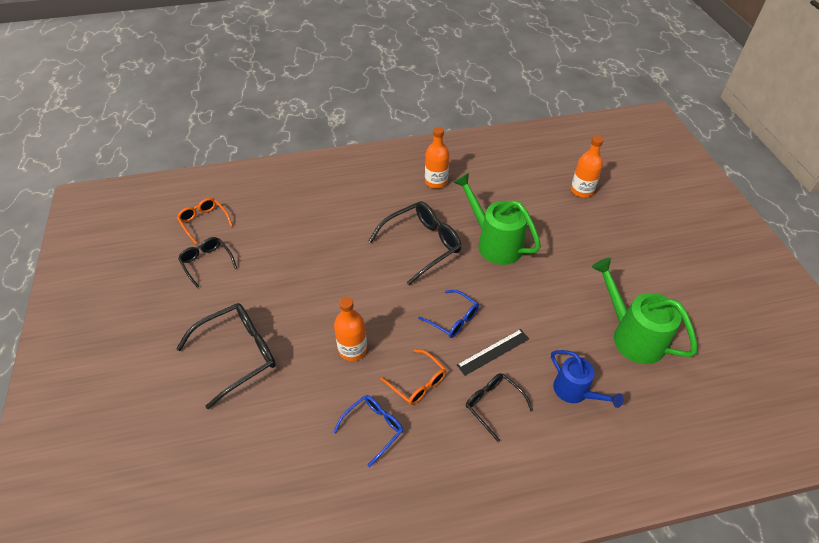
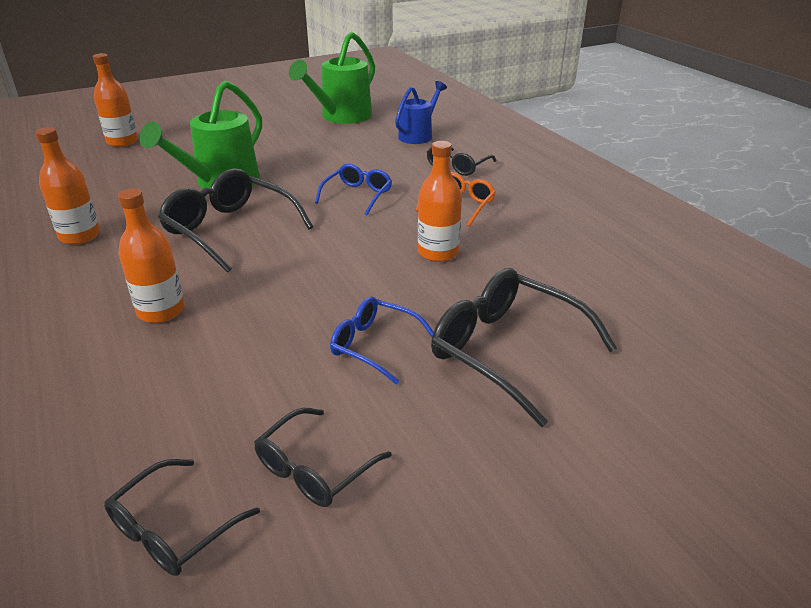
camera: 105 degrees left, 15 degrees down
orange glasses [177,198,233,244] -> black glasses [104,459,260,576]
blue glasses [333,395,403,467] -> blue glasses moved to [330,297,434,384]
black ruler [457,329,529,376] -> none
none -> orange bottle [118,189,185,323]

